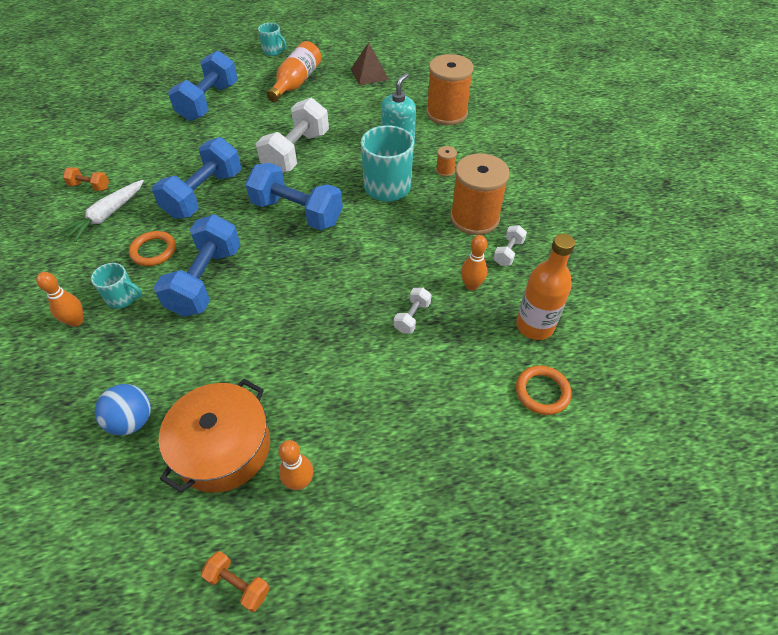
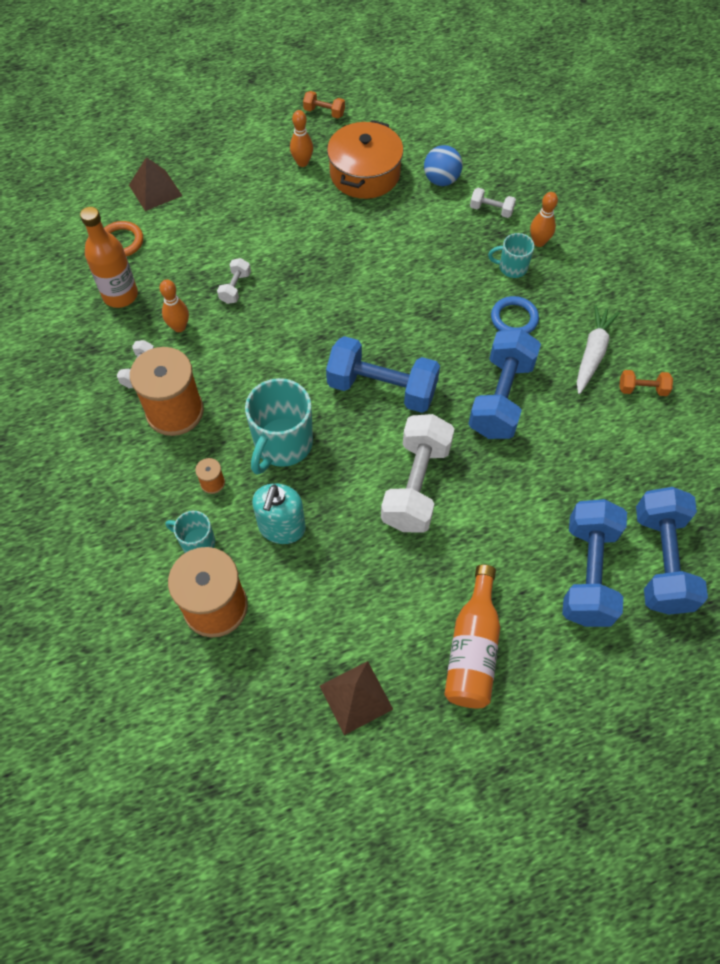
camera: 170 degrees right, 10 degrees up
orange ring [129,231,176,266] -> blue ring [491,296,539,334]
blue dumbbell [154,214,241,317] -> blue dumbbell moved to [636,487,708,615]
turquoise mug [258,23,286,56] -> turquoise mug moved to [165,511,215,553]
none -> brown pyramid [129,157,182,211]
none -> white dumbbell [470,188,516,218]

